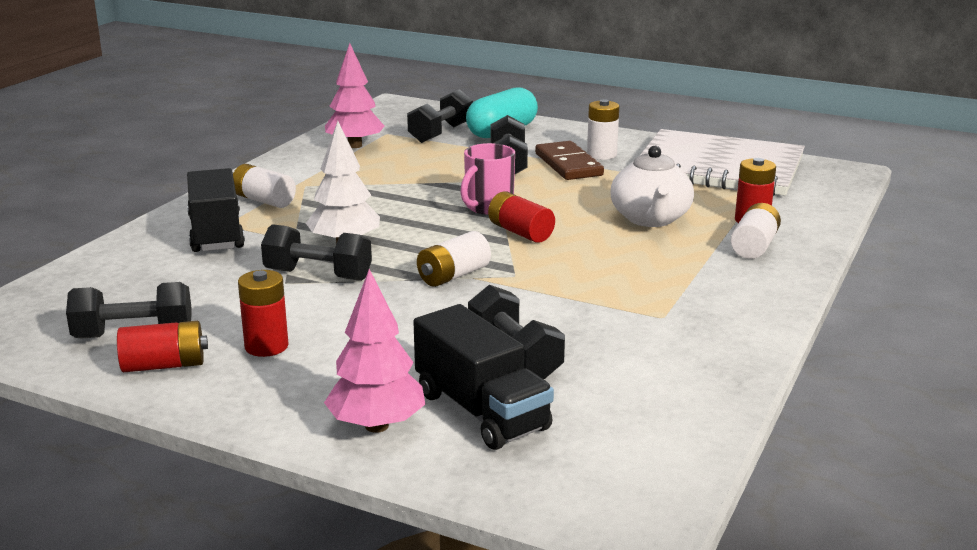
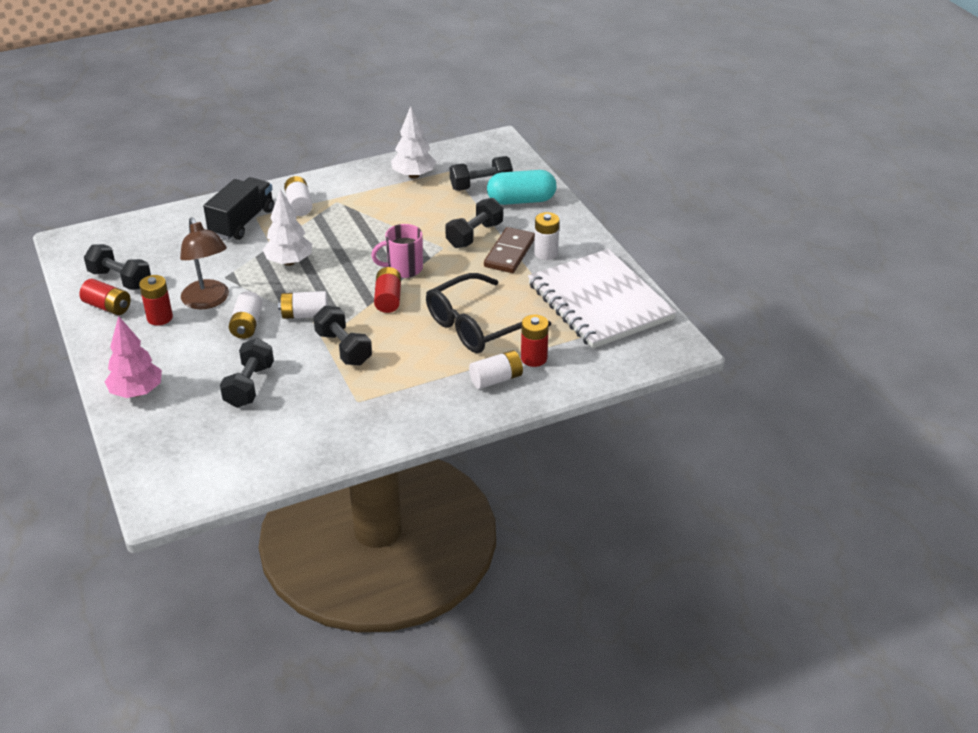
camera: 40 degrees right, 15 degrees up
black dumbbell [261,224,372,281] -> black dumbbell moved to [313,306,372,366]
pink tree [325,43,385,148] -> white tree [391,106,436,179]
black truck [413,304,554,450] -> none
white teapot [610,146,694,227] -> black glasses [426,273,551,353]
none -> brown lamp [180,217,229,309]
none -> white battery [229,291,263,339]

